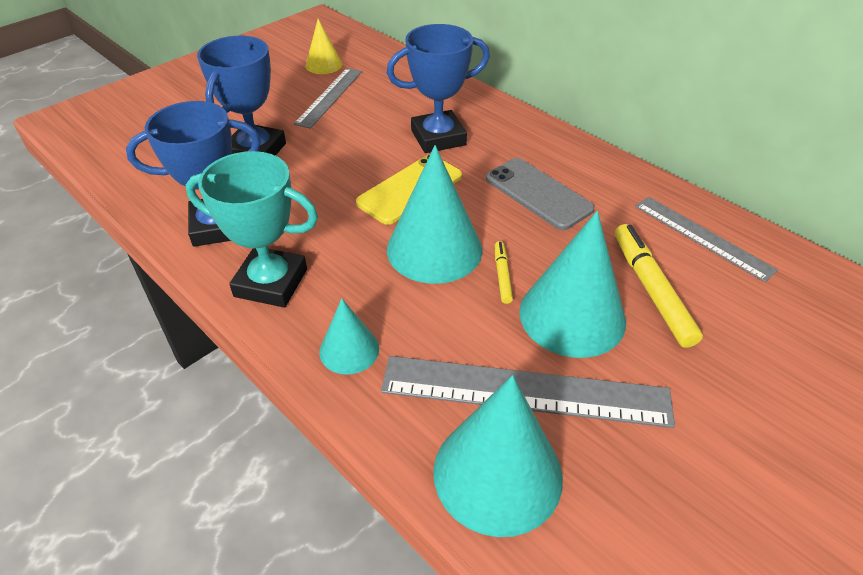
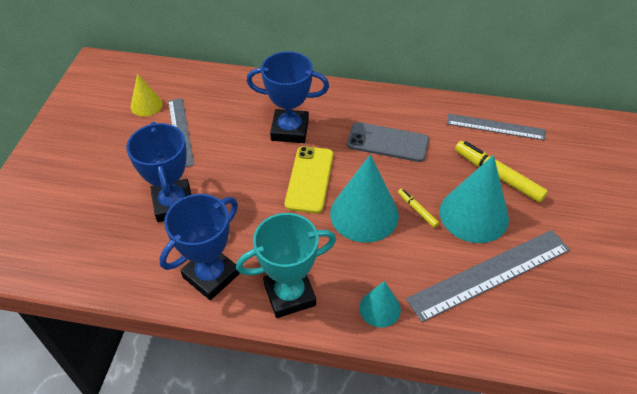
camera: 35 degrees left, 5 degrees up
blue trophy [387,24,490,153] -> blue trophy turned 60 degrees clockwise [247,51,329,143]
turquoise cone [433,375,563,537] -> none

